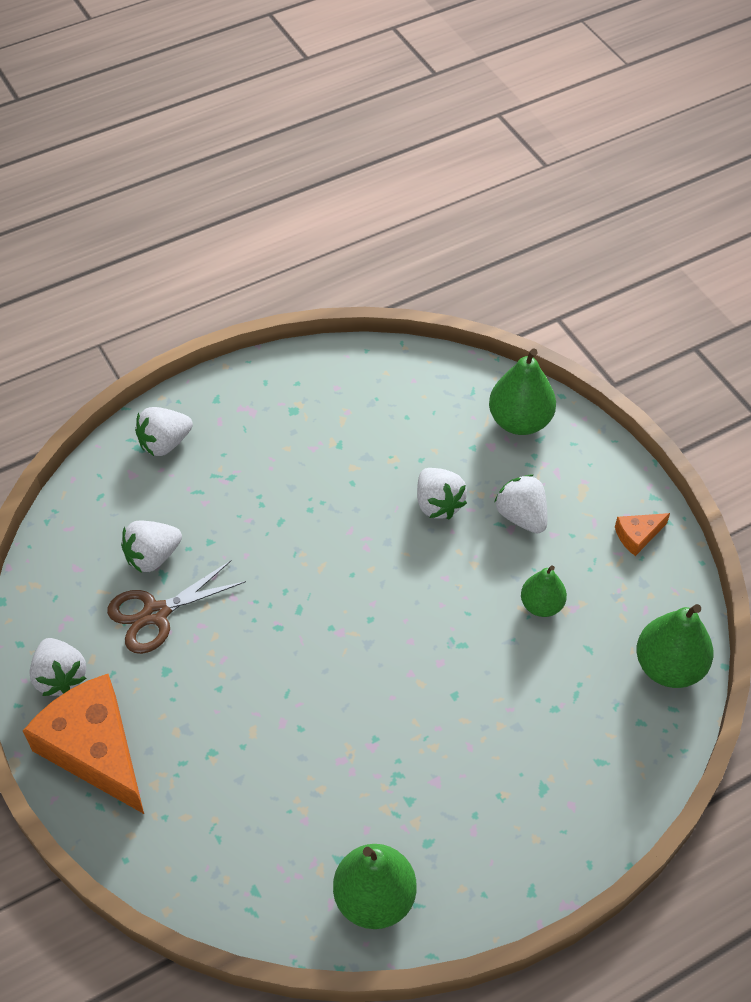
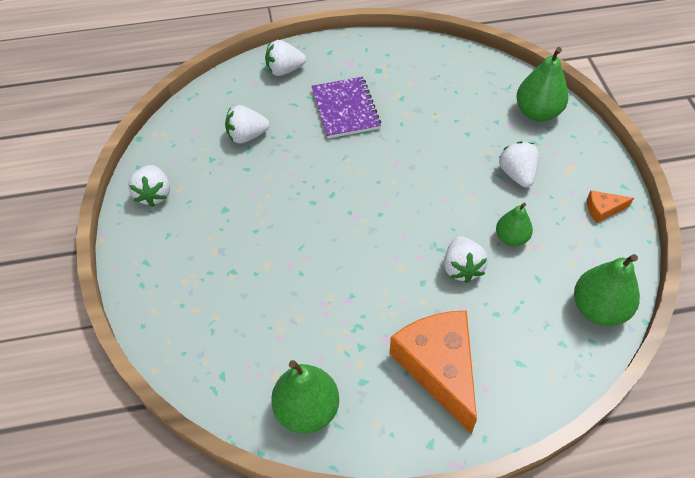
camera: 20 degrees right, 0 degrees up
orange cheese [23,674,144,814] -> orange cheese moved to [389,310,477,434]
brown scissors [107,560,246,654] -> none
white strawberry [417,468,467,519] -> white strawberry moved to [444,236,488,283]
none -> purple notebook [312,77,381,138]

